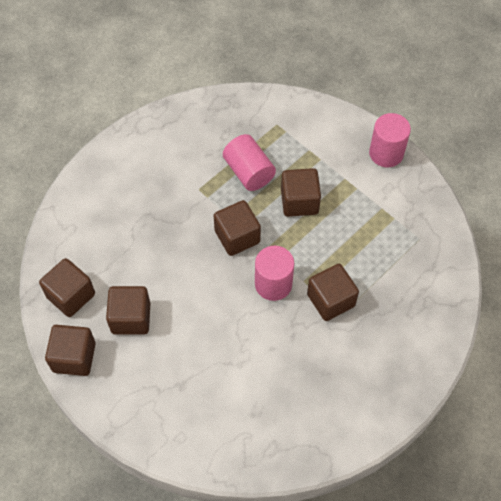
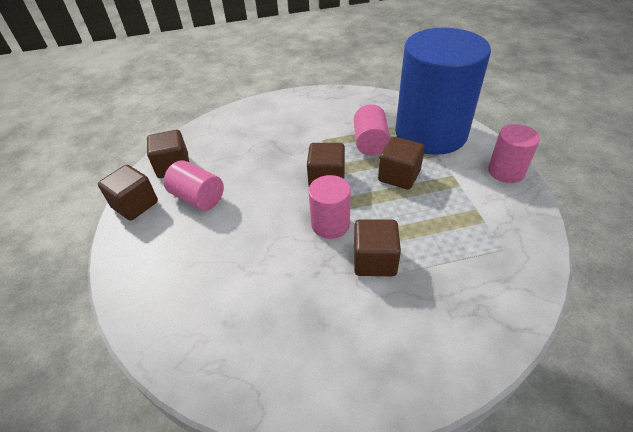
camera: 35 degrees right, 15 degrees down
brown cube [106,286,150,335] -> pink cylinder [164,160,224,211]
none -> blue cylinder [395,28,491,155]

